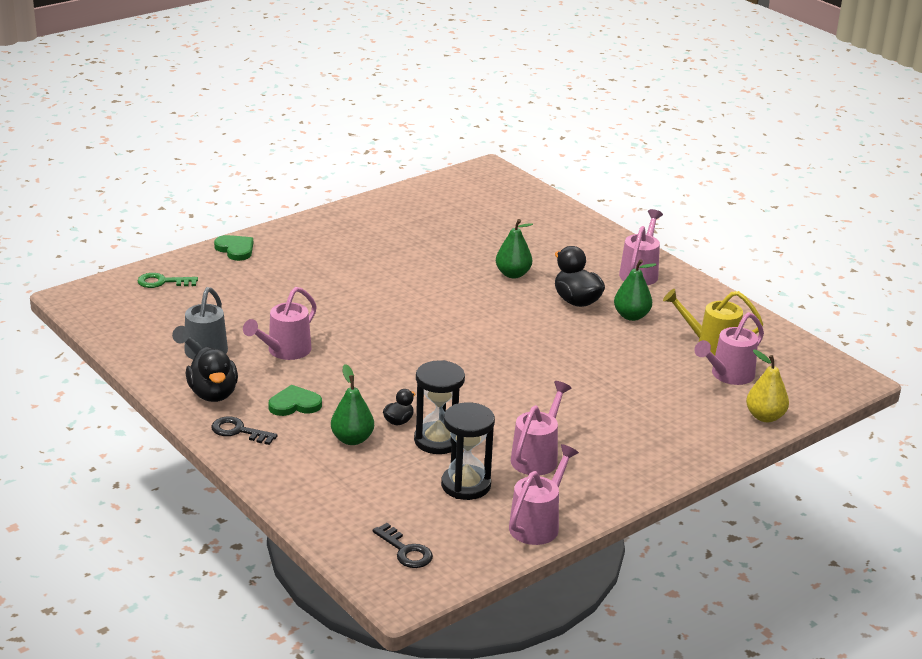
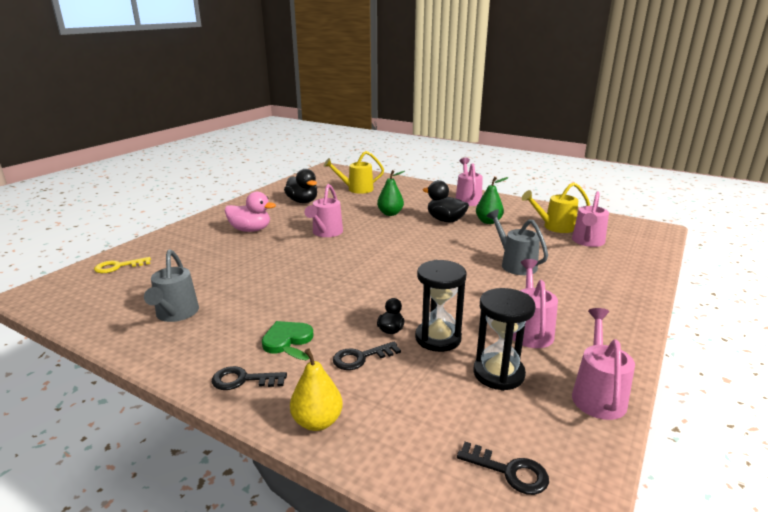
camera: 20 degrees left, 5 degrees down
green key [137,273,198,288] -> yellow key [94,257,151,273]
black duck [186,346,238,402] -> black duck moved to [284,169,317,203]
green heart [214,235,253,261] -> none
pink watering can [243,287,317,360] -> pink watering can moved to [305,184,343,237]
green pear [331,364,374,445] -> black key [333,342,401,370]
yellow pear [746,350,789,422] -> yellow pear moved to [283,346,343,431]
none -> pink duck [225,191,276,232]
none -> yellow watering can [324,151,384,194]
none -> grey watering can [487,210,548,275]

